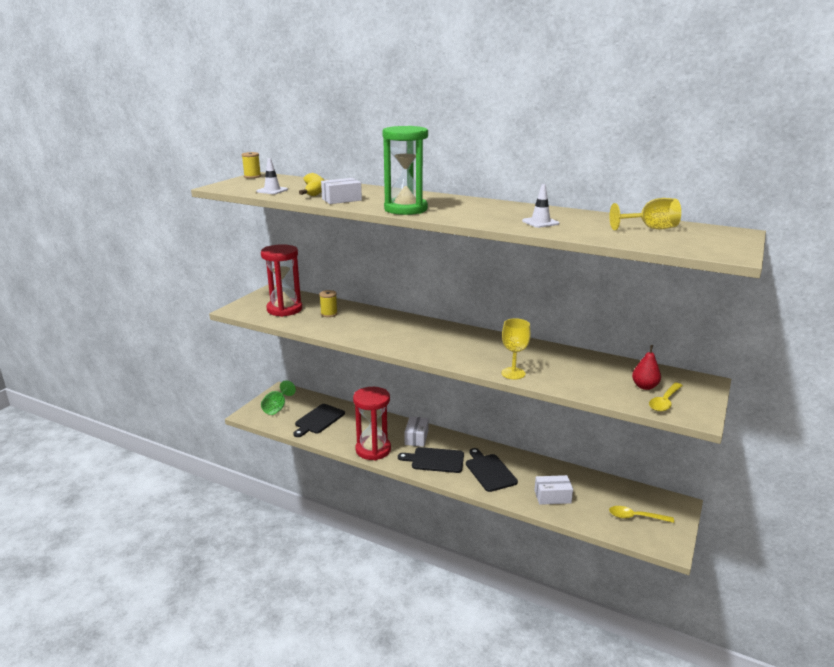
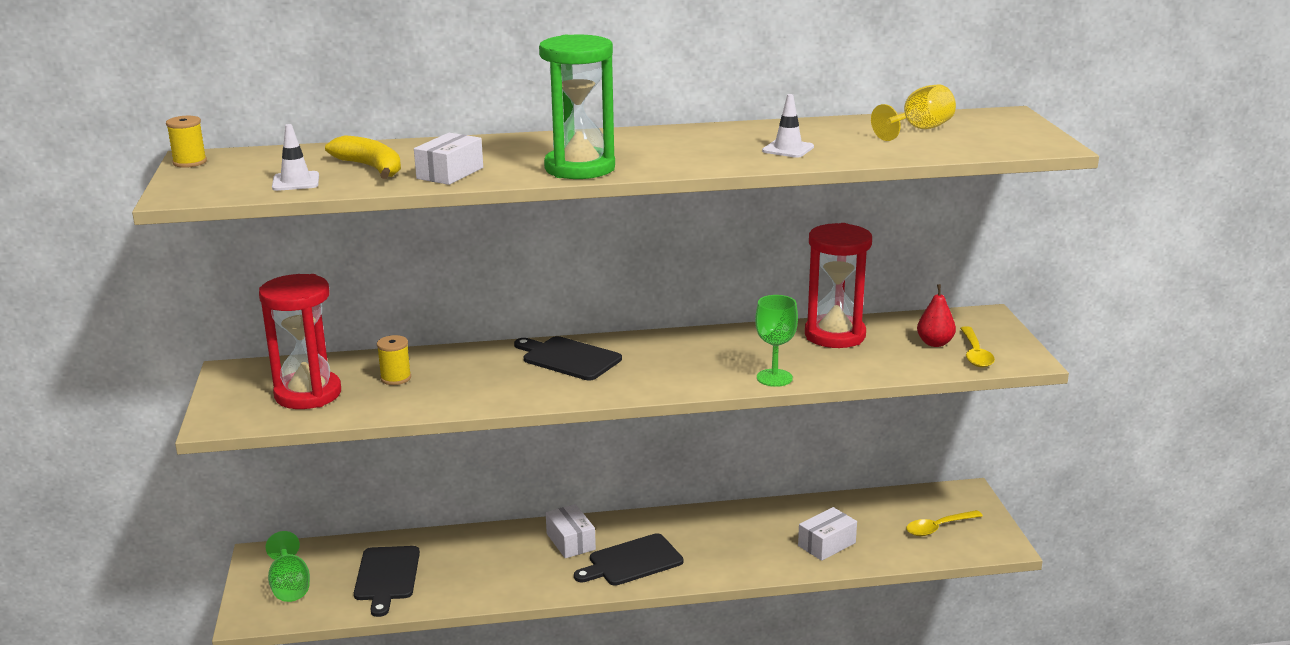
camera: 35 degrees left, 0 degrees up
red hourglass [353,387,391,460] -> red hourglass moved to [805,223,872,348]
black cutting board [466,448,518,492] -> black cutting board moved to [514,336,622,381]
yellow goblet [501,318,531,379] -> green goblet [755,295,798,387]

